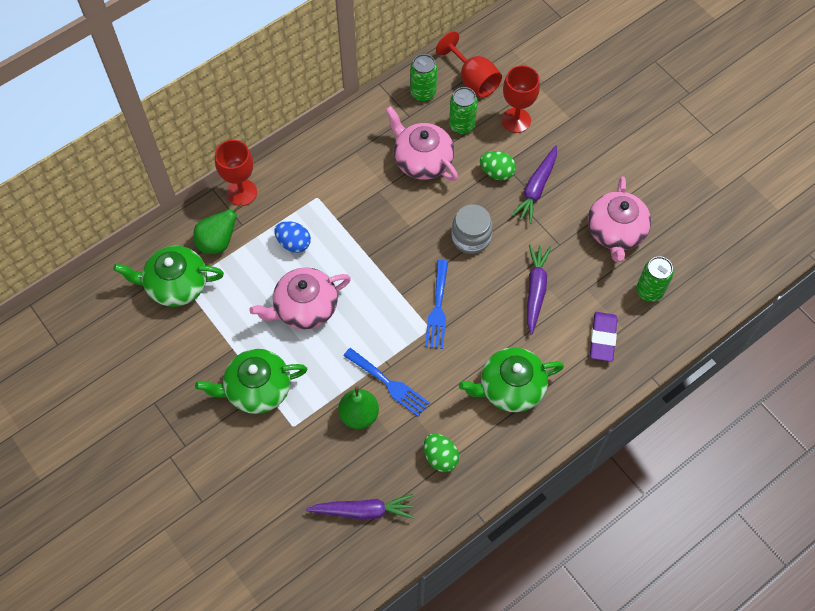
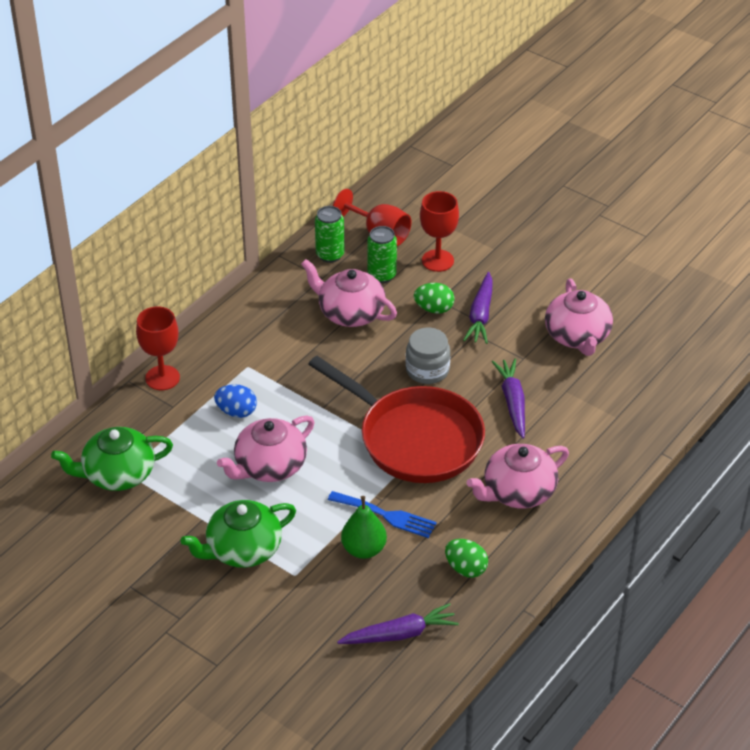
camera: 15 degrees left, 20 degrees down
green pear [193,204,243,254] -> none
blue fork [425,260,448,349] -> red pan [308,356,485,483]
green teapot [459,347,564,412] -> pink teapot [466,444,569,509]
purple eraser [590,312,617,362] -> none
green can [636,256,673,302] -> none

